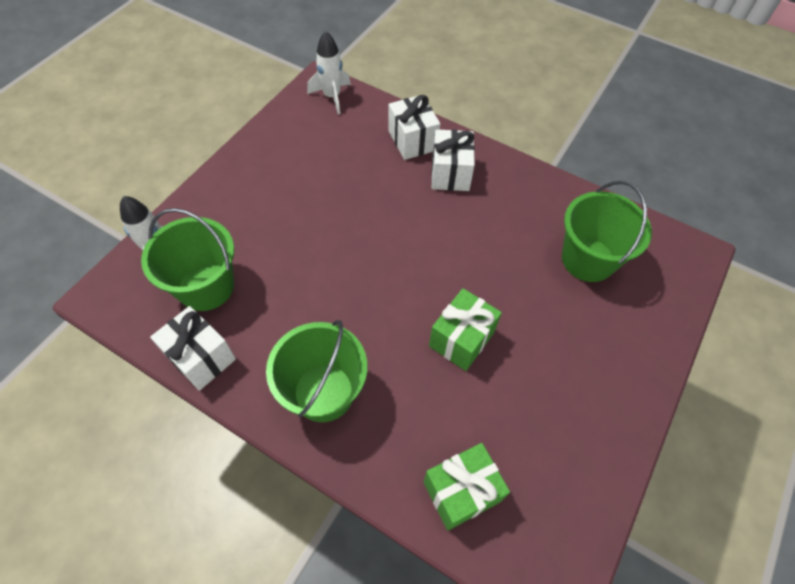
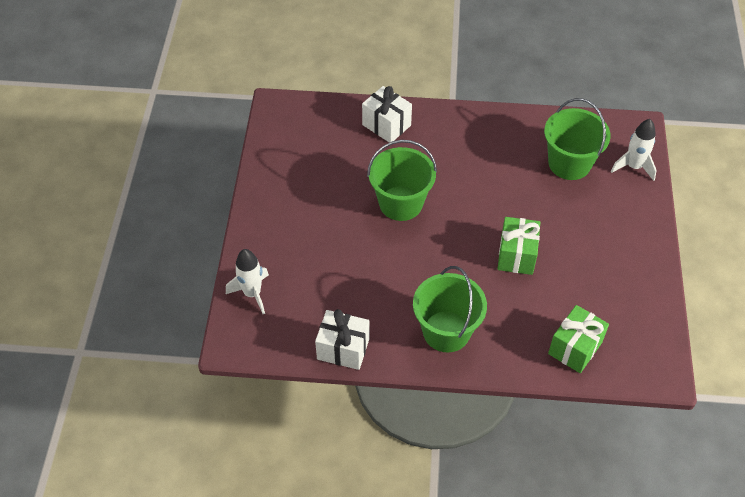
camera: 25 degrees left, 5 degrees down
green bucket [141,208,234,311] -> green bucket moved to [367,140,437,221]
white rocket [307,30,351,114] -> white rocket moved to [611,119,657,181]
white gift [431,129,475,191] -> none

